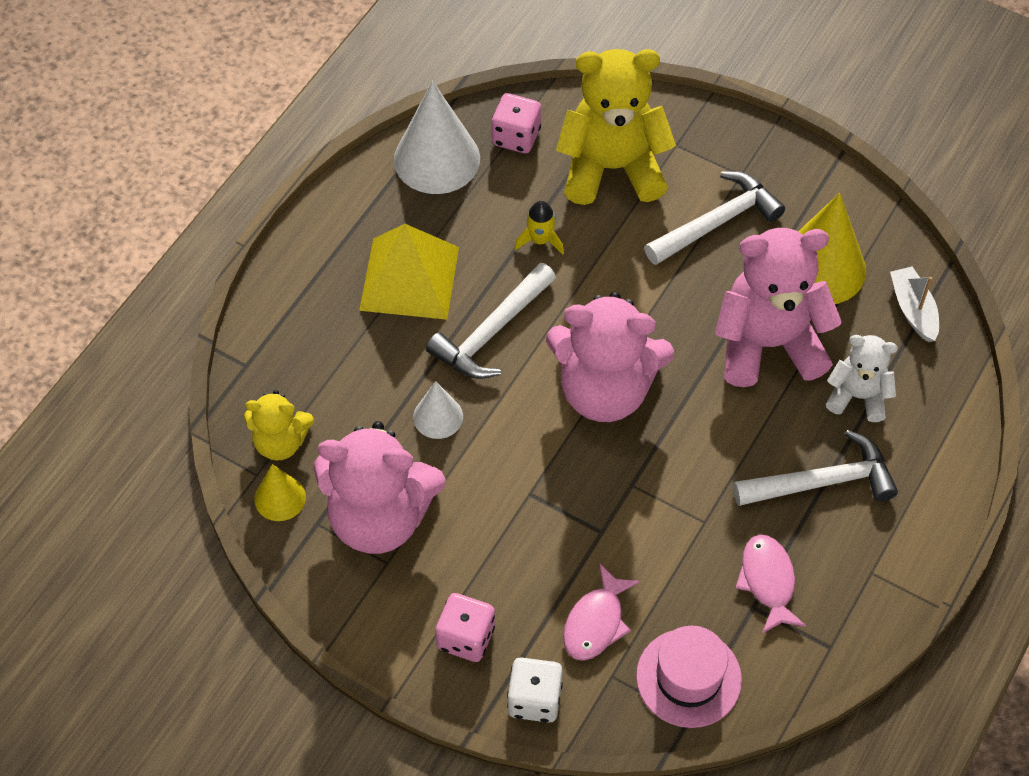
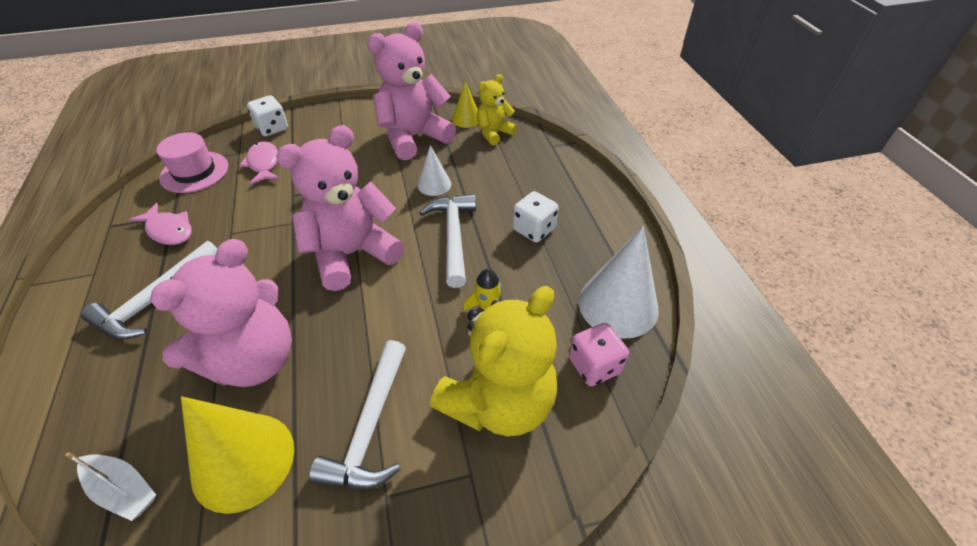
camera: 135 degrees right, 10 degrees down
yellow pyramid [359,224,459,320] -> white dice [513,191,559,243]
pink dice [435,593,495,662] -> none
white teddy bear [826,335,898,422] -> none

